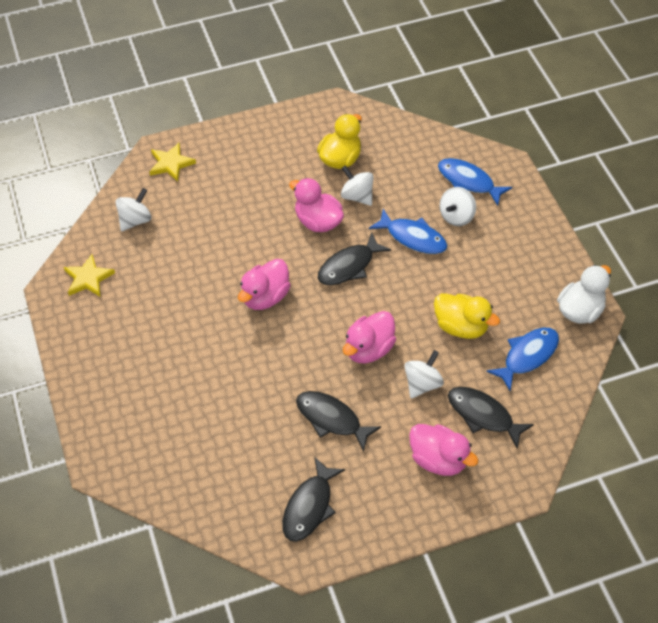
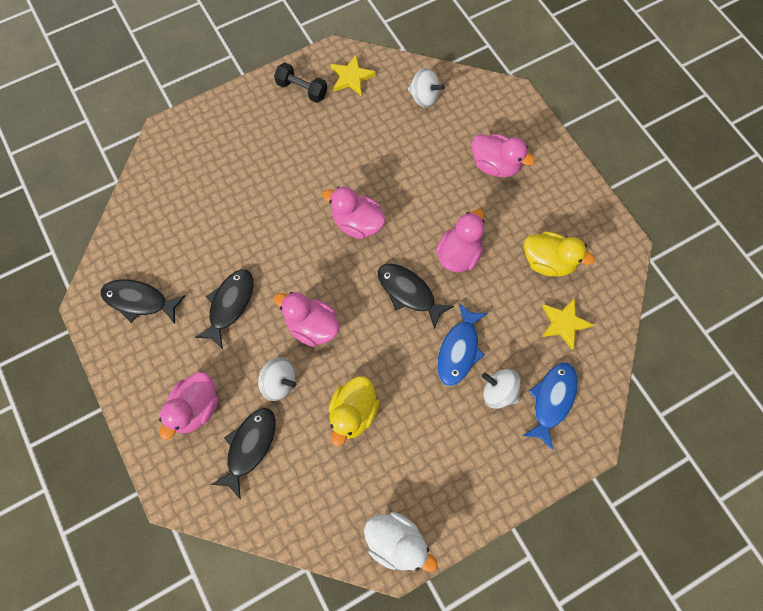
camera: 80 degrees right, 15 degrees up
yellow star [149,143,196,182] -> yellow star moved to [541,298,593,350]
white spinning top [341,165,374,206] -> none
blue fish [486,328,559,391] -> none
none -> black dumbbell [274,62,328,103]
none -> pink duck [472,134,535,177]

